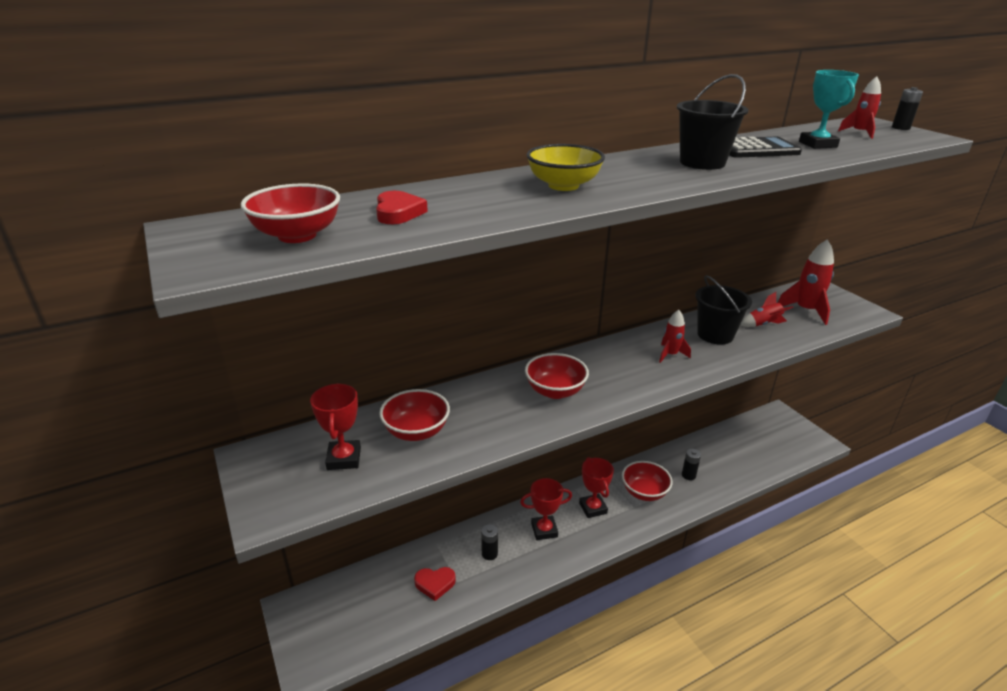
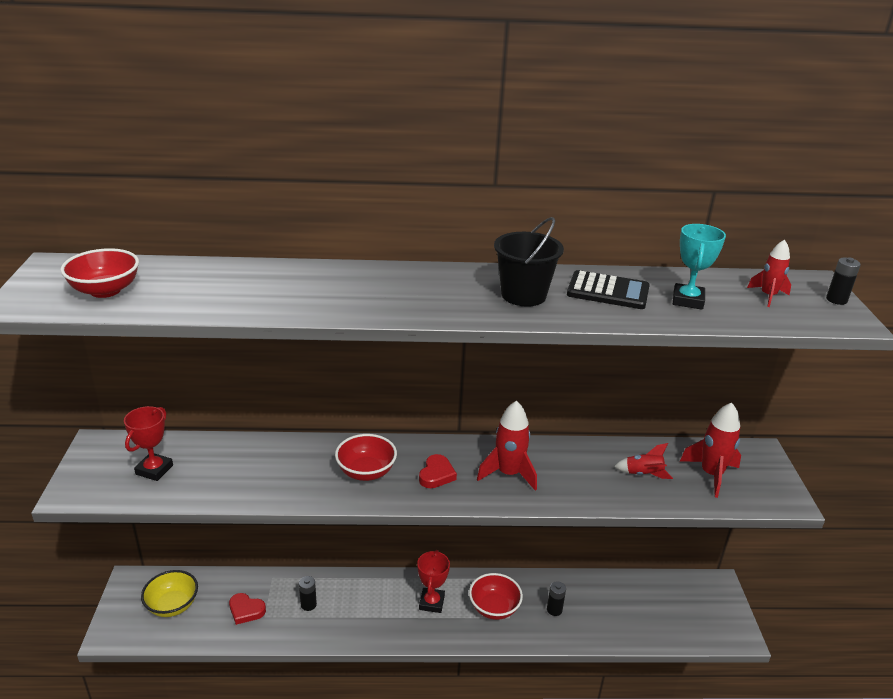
camera: 25 degrees right, 0 degrees up
red heart [376,191,428,224] -> red heart moved to [419,454,457,488]
red bowl [379,389,450,441] -> none
red trophy [520,478,572,540] -> none
yellow bowl [526,144,605,191] -> yellow bowl moved to [141,570,198,617]
red rocket [659,310,691,363] -> red rocket [477,401,537,491], size x1.65
black bucket [695,275,752,344] -> none

